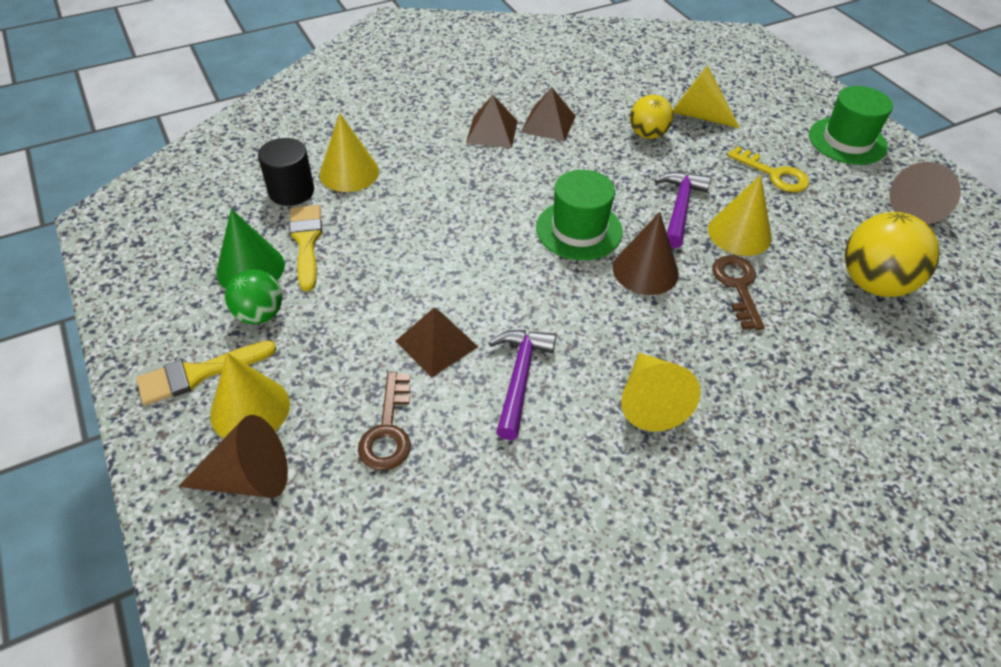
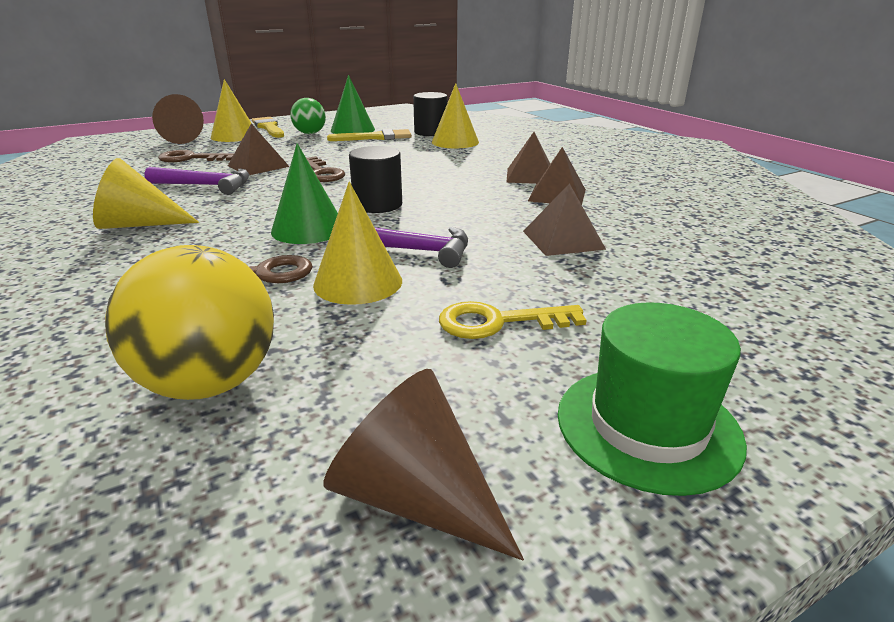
camera: 90 degrees right, 20 degrees down
green hat [536,170,623,260] -> black cylinder [349,146,402,213]
brown cone [613,212,679,295] -> green cone [271,143,338,244]
yellow ball [630,95,673,139] -> brown pyramid [523,183,606,256]
yellow cone [673,66,740,128] -> none
yellow key [727,146,809,192] -> yellow key turned 45 degrees clockwise [439,301,586,339]
none -> brown key [306,156,345,182]

